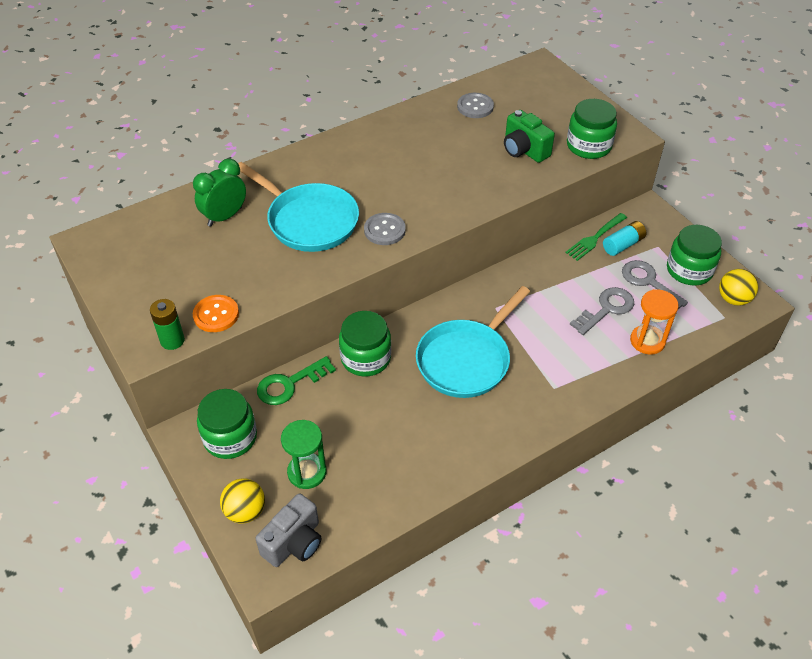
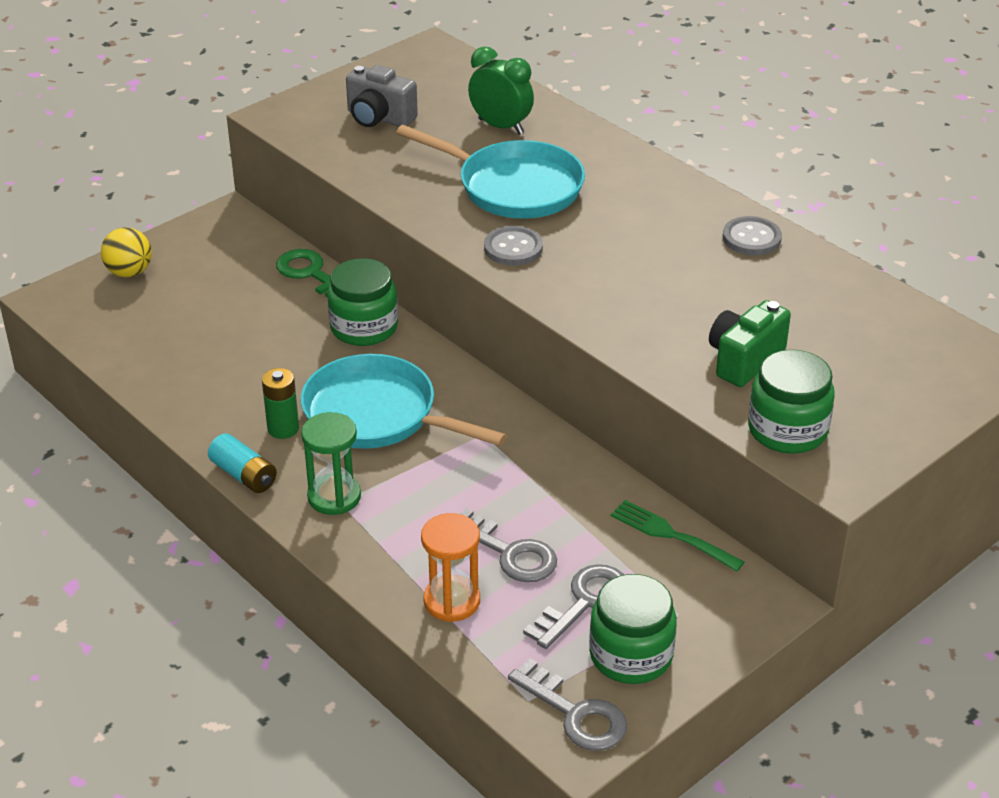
camera: 80 degrees right, 10 degrees down
green battery [150,299,185,350] -> green battery moved to [262,368,299,439]
orange button [193,295,239,332] -> none
green jar [197,389,257,459] -> none
turquoise pan [238,162,359,252] -> turquoise pan turned 90 degrees counterclockwise [396,125,585,219]
grey camera [256,493,321,567] -> grey camera moved to [346,65,418,127]
green hourglass [281,420,326,489] -> green hourglass moved to [301,412,361,515]
grey button [457,93,494,118] -> grey button moved to [723,216,782,255]
turquoise battery [603,221,646,256] -> turquoise battery moved to [208,433,277,493]
yellow ball [719,269,758,306] -> grey key [508,658,627,751]

